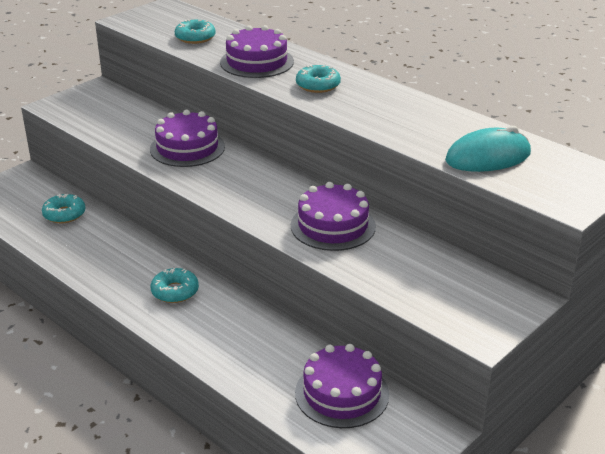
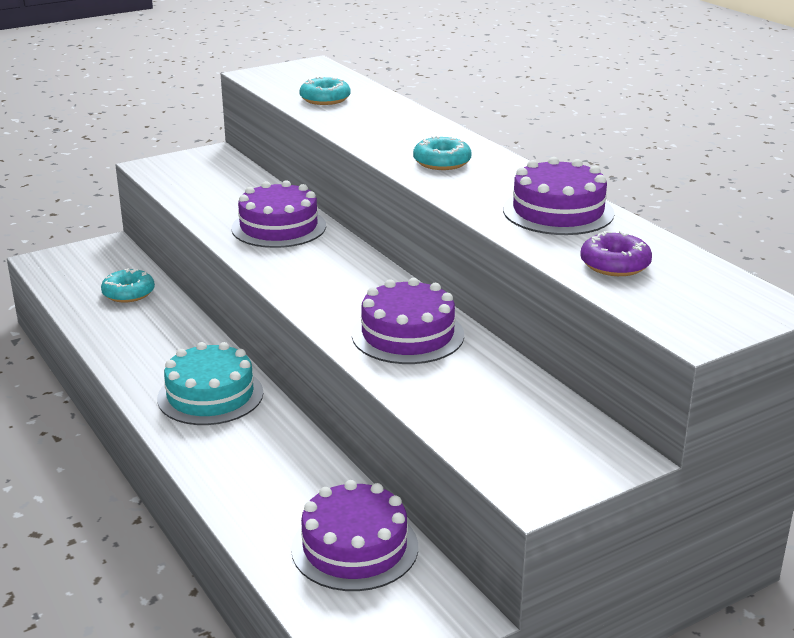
camera: 15 degrees right, 5 degrees down
turquoise donut [150,268,199,303] -> turquoise cake [157,342,263,425]
purple cake [220,25,294,78] -> purple cake moved to [503,157,614,235]
turquoise mouse [445,126,531,172] -> purple donut [580,231,652,276]

